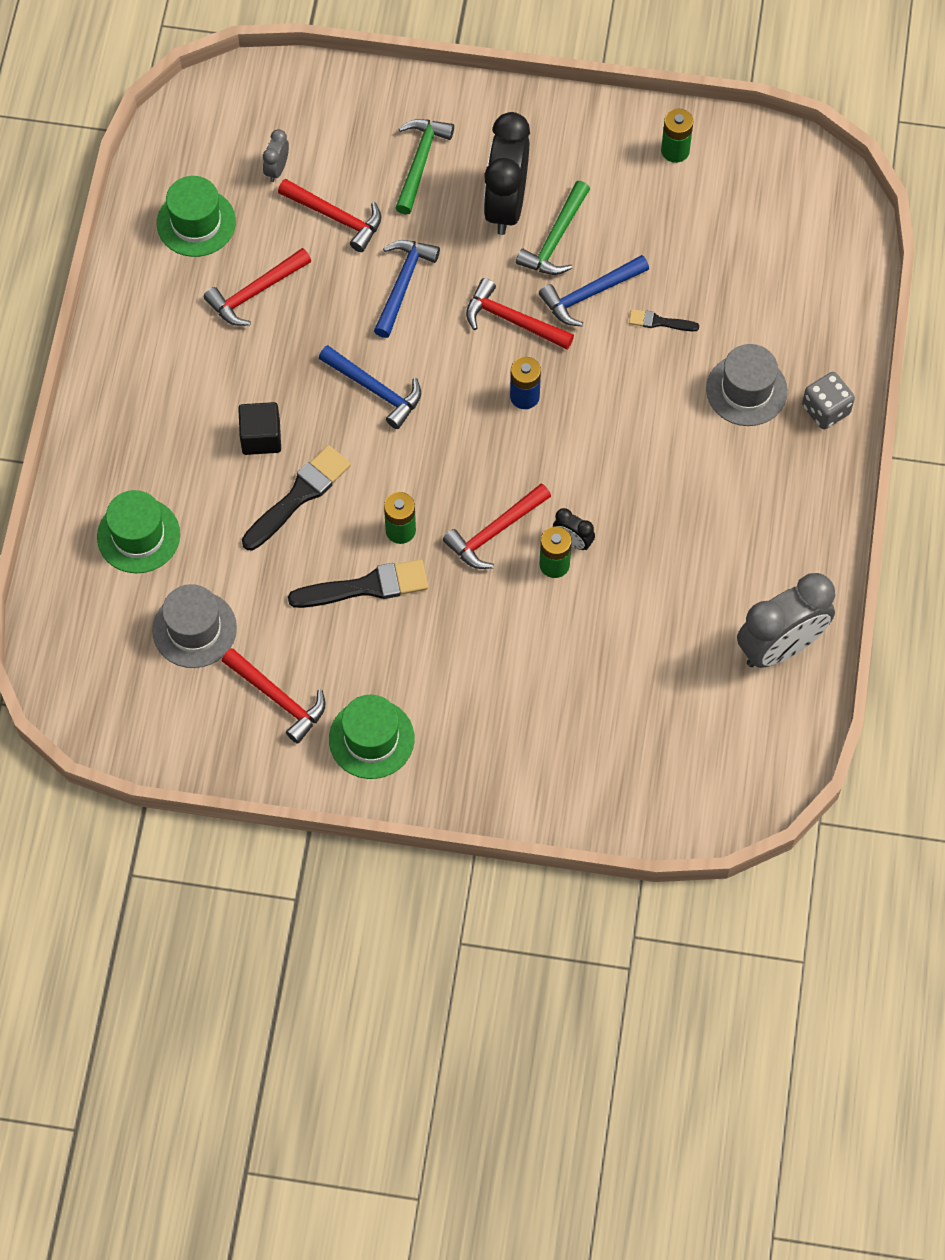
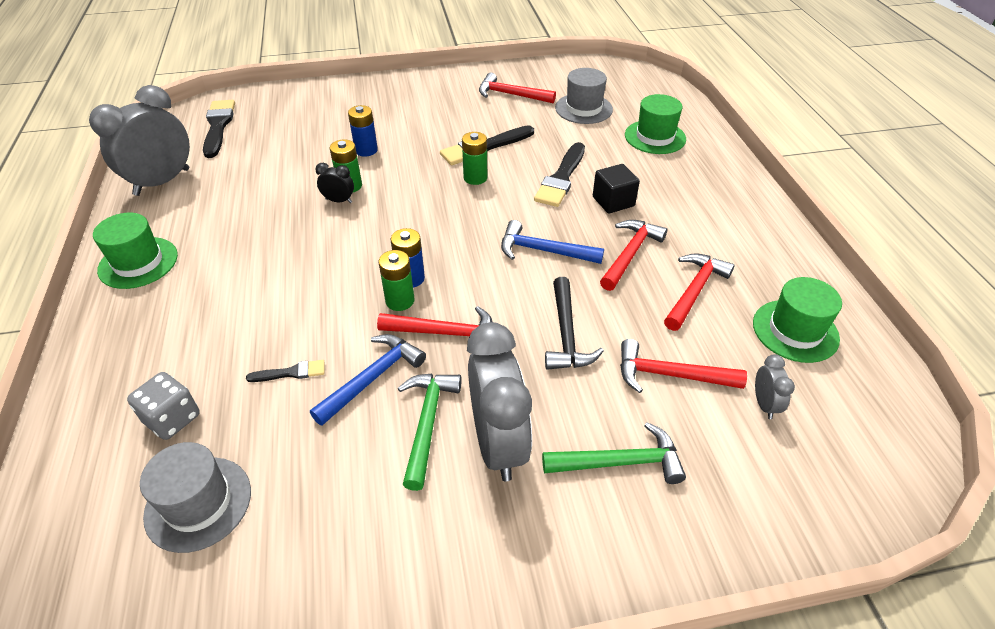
camera: 160 degrees right, 20 degrees down
green hat [329,695,415,779] -> green hat moved to [93,213,178,289]
blue hammer [374,240,440,338] -> black hammer [545,277,604,370]
green hammer [395,119,454,215] -> green hammer turned 90 degrees counterclockwise [542,422,686,484]
red hammer [443,483,551,569] -> red hammer moved to [600,220,667,291]
black clock [483,112,530,235] -> grey clock [467,322,532,481]
green battery [661,109,693,163] -> green battery moved to [378,250,415,311]
grey hat [706,344,788,426] -> grey hat moved to [140,442,251,553]
grey dice [802,372,855,429] -> grey dice moved to [127,372,200,440]
none -> black brush [203,100,235,158]
none -> blue battery [348,105,378,157]

